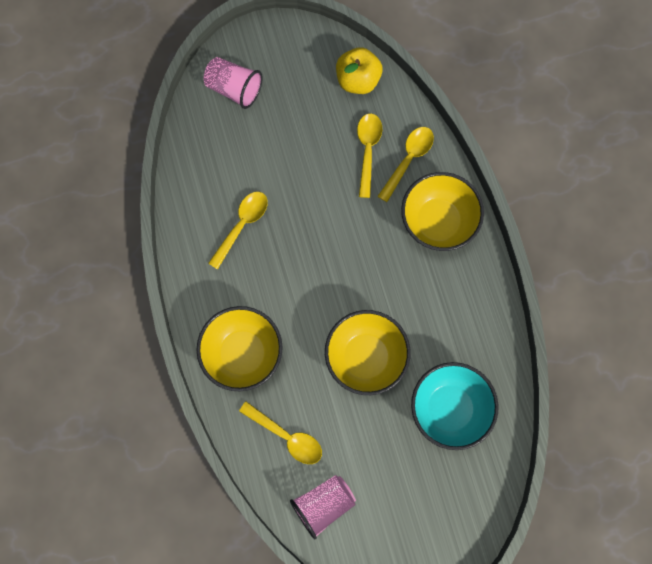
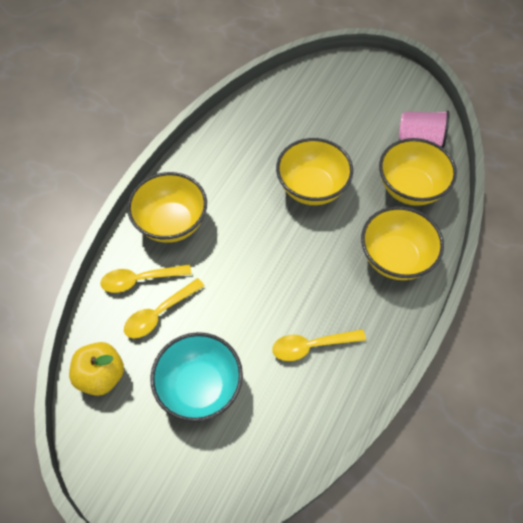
camera: 135 degrees left, 15 degrees down
pink cup [204,57,263,109] -> none
yellow spoon [239,401,322,464] -> yellow bowl [379,138,457,206]
turquoise bowl [411,362,499,450] -> turquoise bowl moved to [150,332,243,422]

